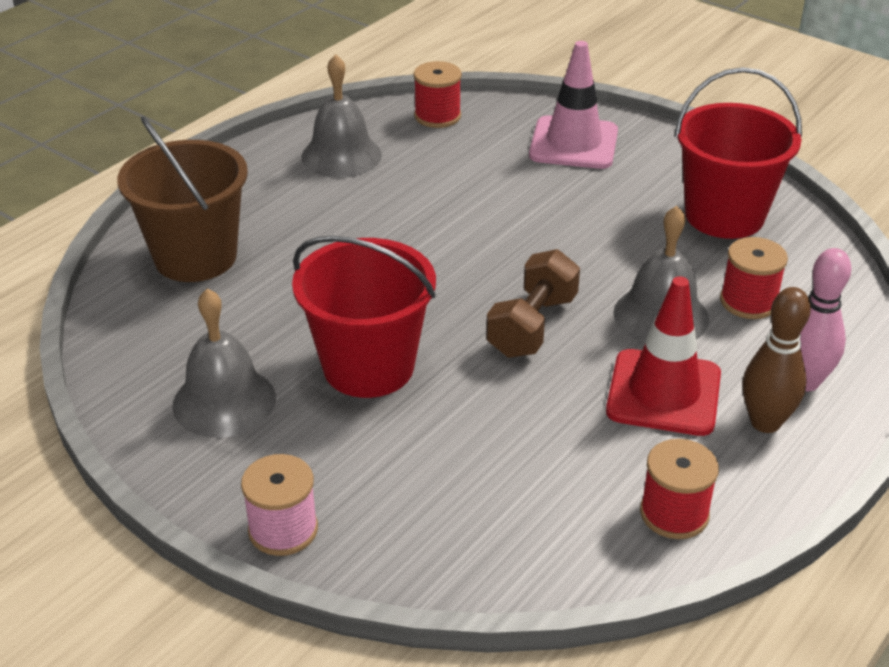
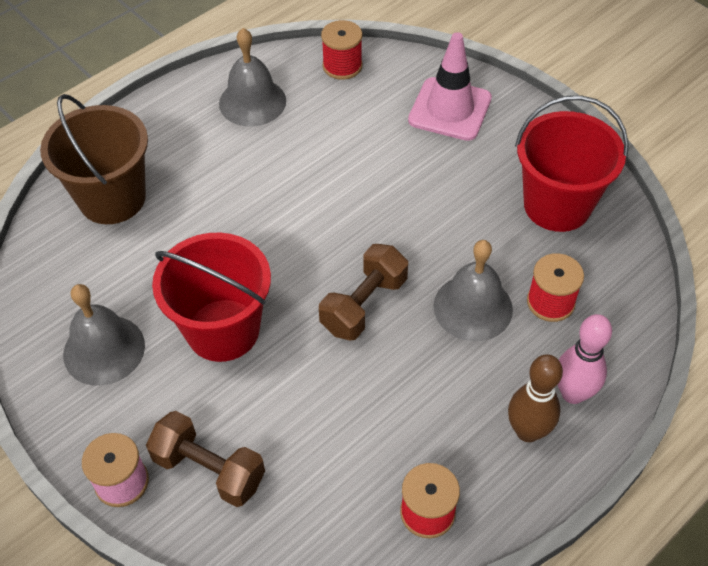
camera: 10 degrees right, 15 degrees up
red traffic cone [606,276,721,436] -> none
none -> brown dumbbell [146,411,265,507]

